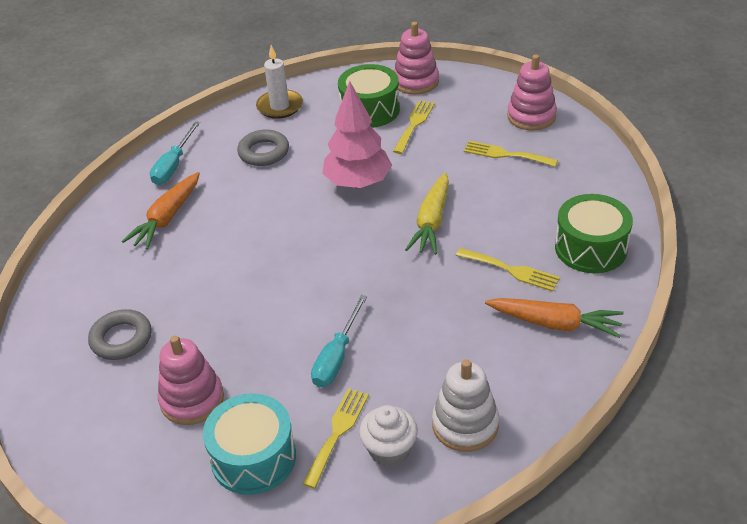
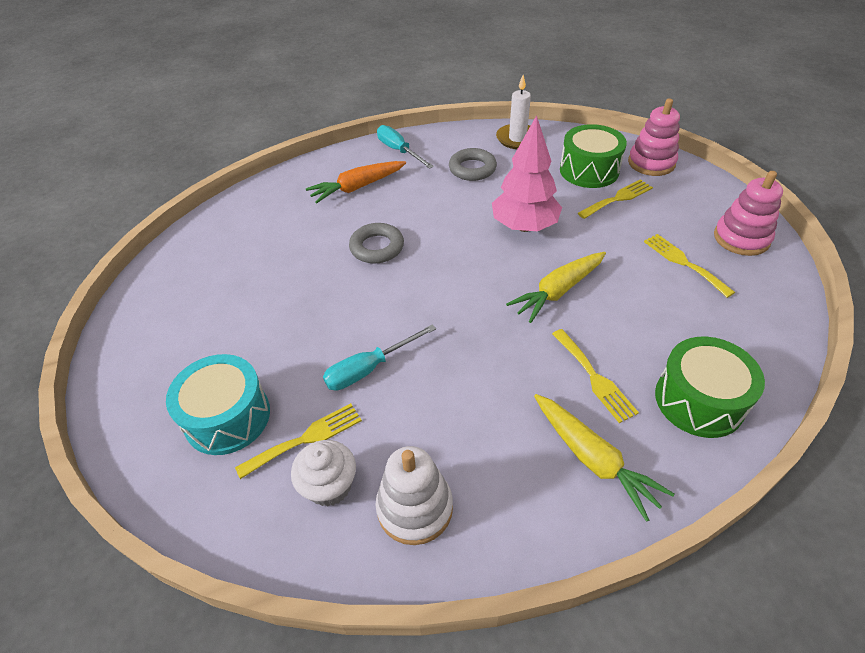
camera: 35 degrees right, 5 degrees up
grey ring [88,309,152,360] -> grey ring moved to [349,223,404,263]
turquoise screwdriver [150,121,200,185] -> turquoise screwdriver turned 90 degrees clockwise [377,125,434,169]
pink stacking toy [158,336,224,425] -> none
orange carrot [485,298,624,338] -> yellow carrot [534,394,674,522]

